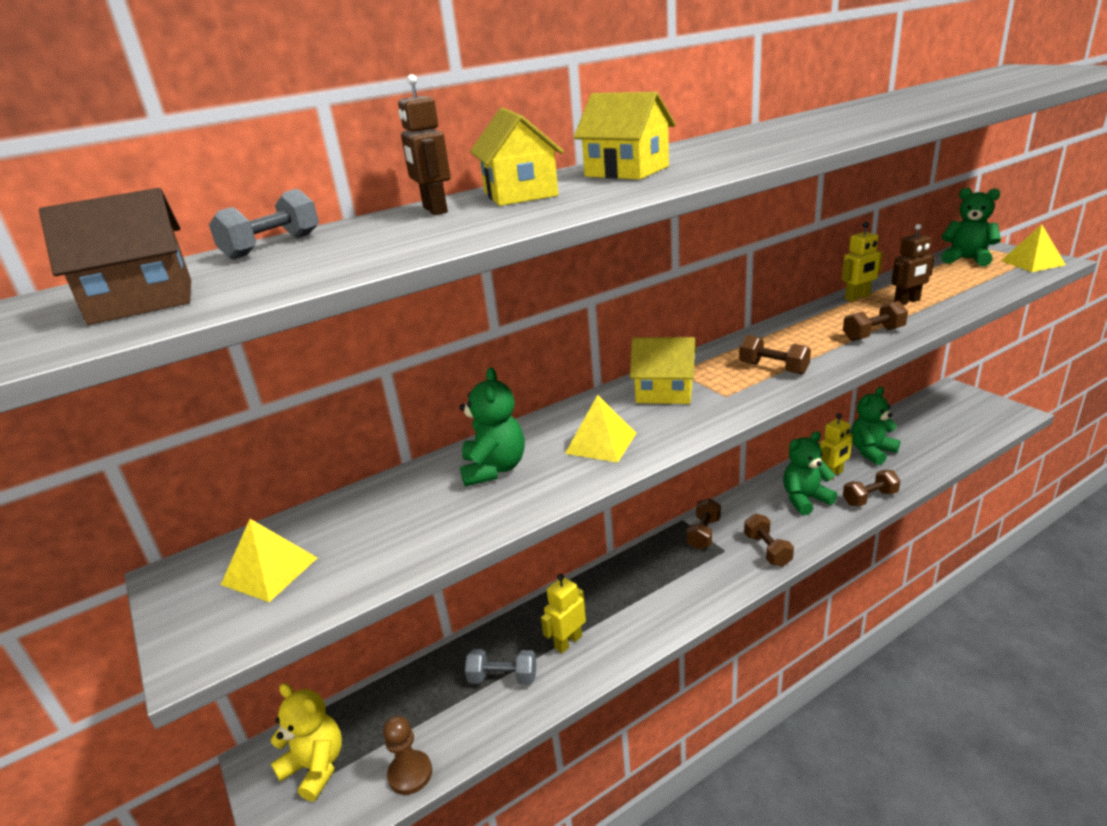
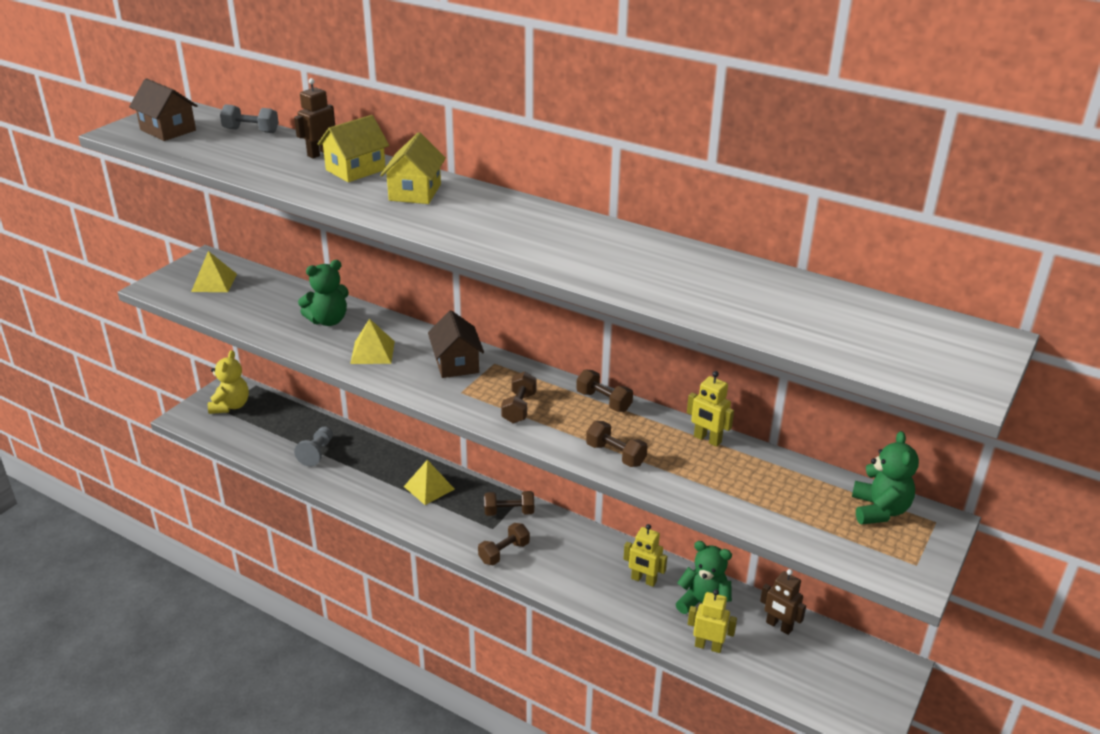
camera: 60 degrees right, 5 degrees up
brown pawn [383,716,432,795] -> none
grey dumbbell [465,649,536,685] -> grey pawn [294,426,333,466]
yellow robot [541,573,586,653] -> yellow robot moved to [688,589,737,653]
yellow house [630,337,696,404] -> brown house [428,310,484,378]
green teddy bear [783,431,837,515] -> none
brown dumbbell [843,470,901,506] -> brown dumbbell moved to [576,369,633,412]
brown robot [891,224,935,305] -> brown robot moved to [760,569,806,635]
yellow pyramid [1001,224,1066,272] -> yellow pyramid moved to [404,460,455,505]

